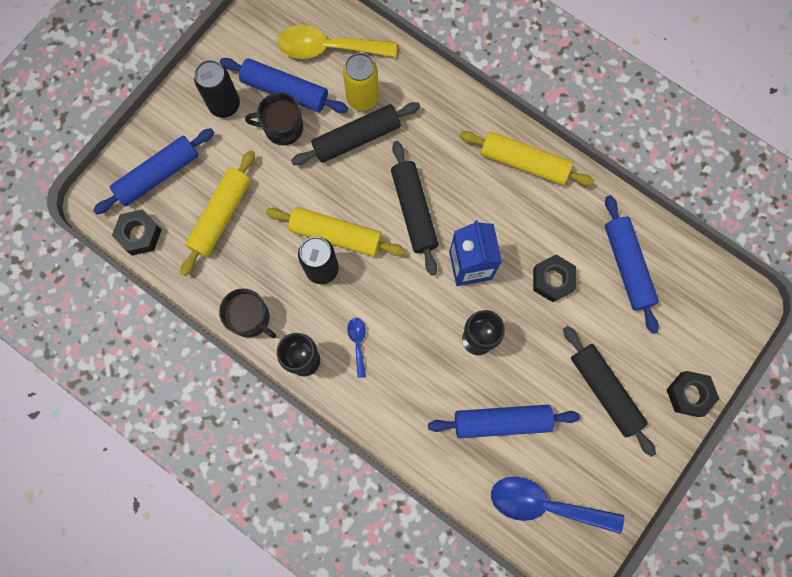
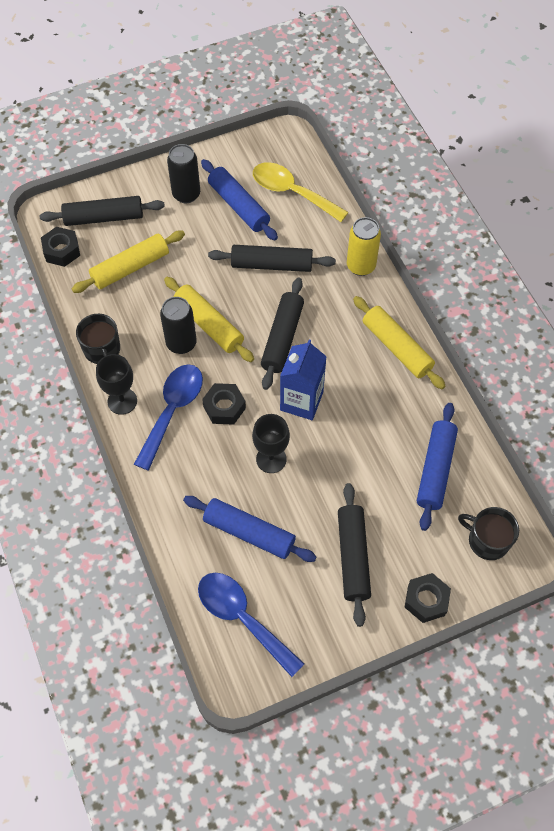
camera: 30 degrees right, 15 degrees down
blue rolling pin [93,128,215,214] -> black rolling pin [40,196,165,226]
black mug [245,92,303,145] -> black mug moved to [458,507,519,560]
yellow can [343,53,379,111] -> yellow can moved to [347,217,381,276]
blue spoon [347,318,366,378] -> blue spoon [134,364,203,471], size x2.15
black nut [533,255,576,302] -> black nut moved to [202,383,246,425]

